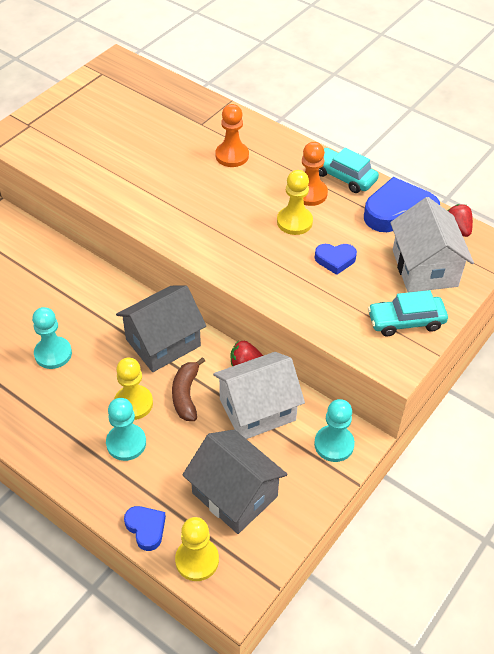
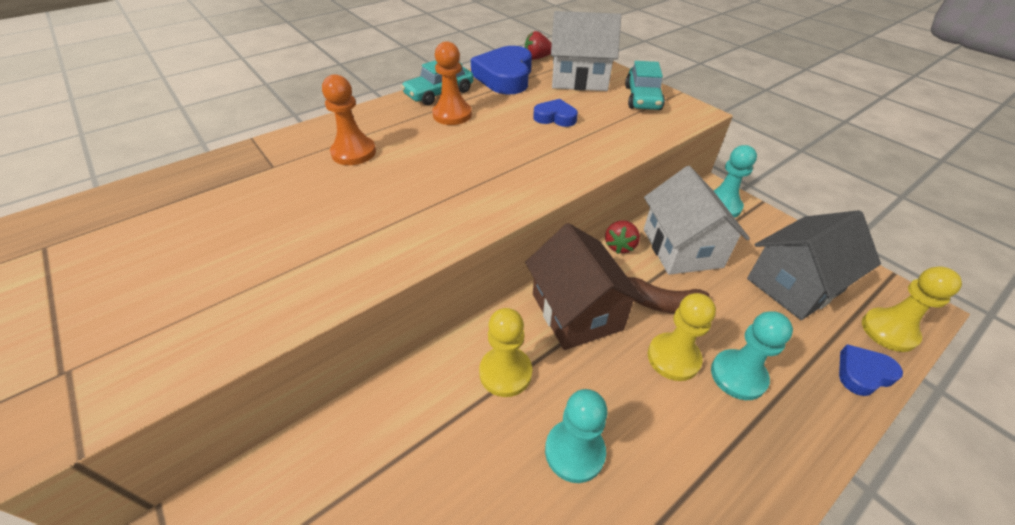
camera: 75 degrees left, 5 degrees down
grey house [116,286,206,372] -> brown house [525,223,645,350]
yellow pawn [277,170,313,235] -> yellow pawn moved to [479,308,532,397]
blue heart [315,244,357,275] -> blue heart turned 90 degrees counterclockwise [533,99,578,127]

